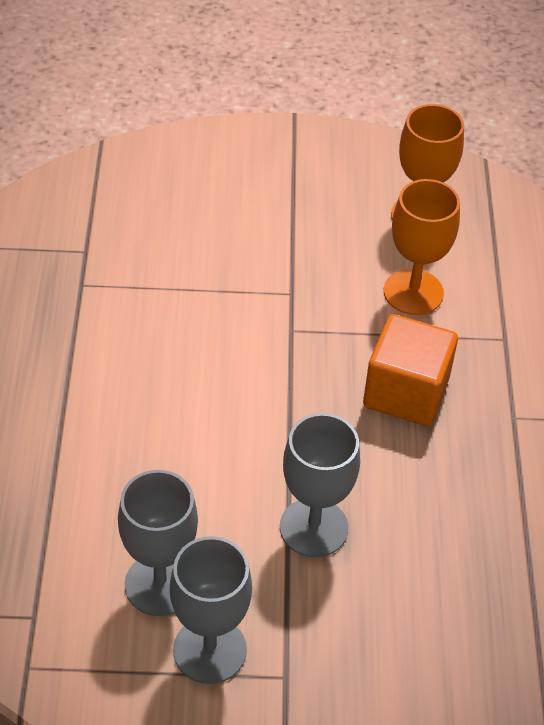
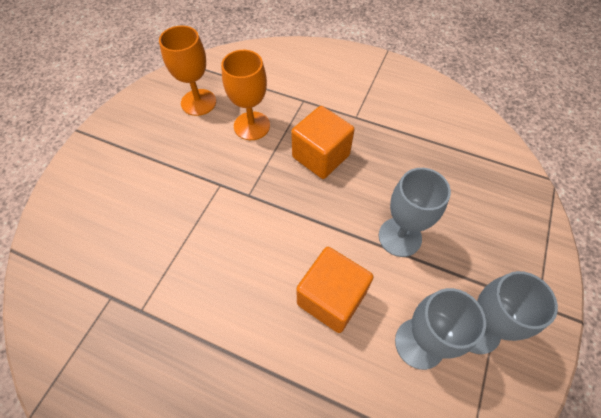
camera: 65 degrees left, 10 degrees up
none -> orange cube [296,247,374,333]

